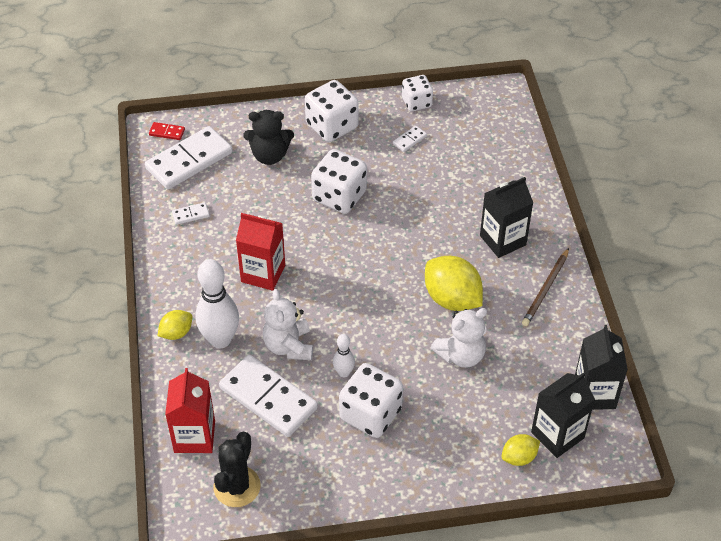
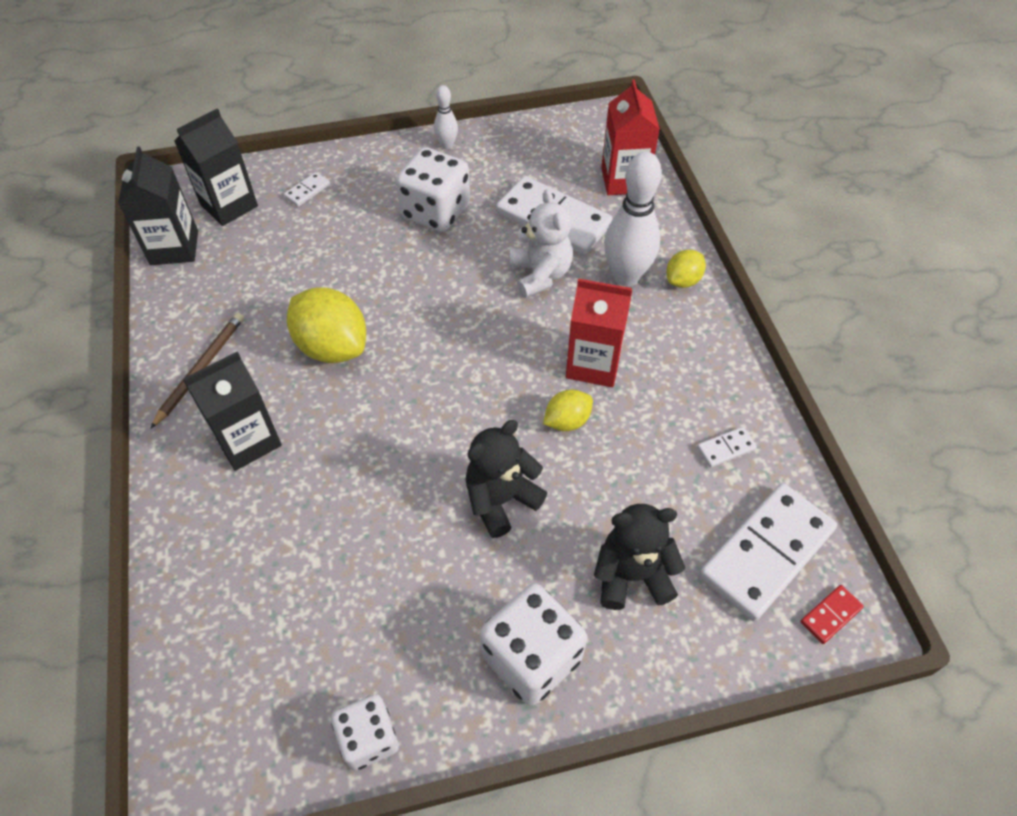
camera: 175 degrees right, 5 degrees up
red domino [149,122,185,140] -> red domino turned 45 degrees counterclockwise [801,585,864,644]
black cactus [214,432,260,507] -> none
white dice [311,149,367,214] -> black teddy bear [465,420,547,538]
white bowling pin [333,334,355,377] -> white bowling pin moved to [434,85,458,149]
white domino [393,126,427,152] -> white domino moved to [284,172,330,207]
white teddy bear [431,308,487,368] -> none
yellow lemon [501,434,540,466] -> yellow lemon moved to [543,390,593,431]

